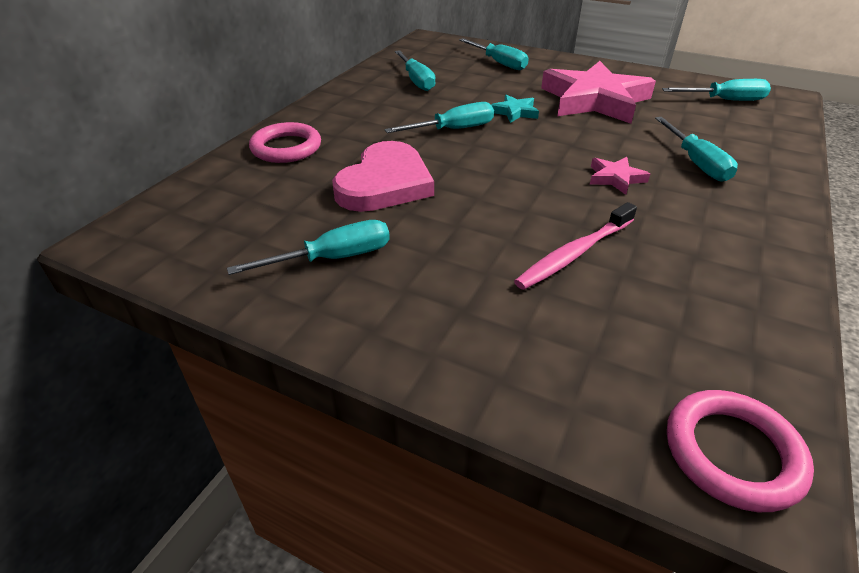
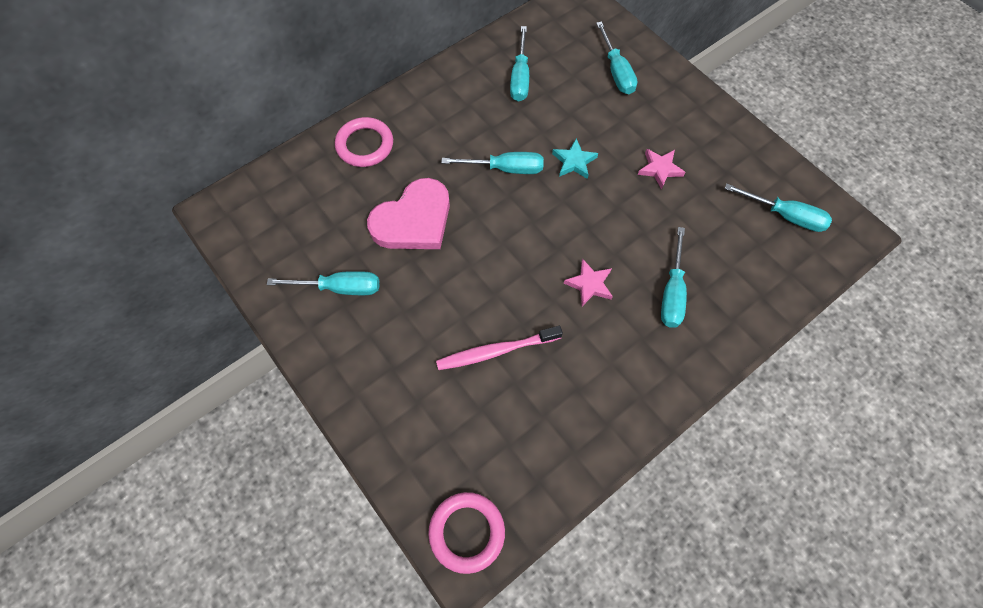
camera: 25 degrees right, 25 degrees up
pink star [541,61,656,124] -> pink star [638,149,686,190], size x0.43

